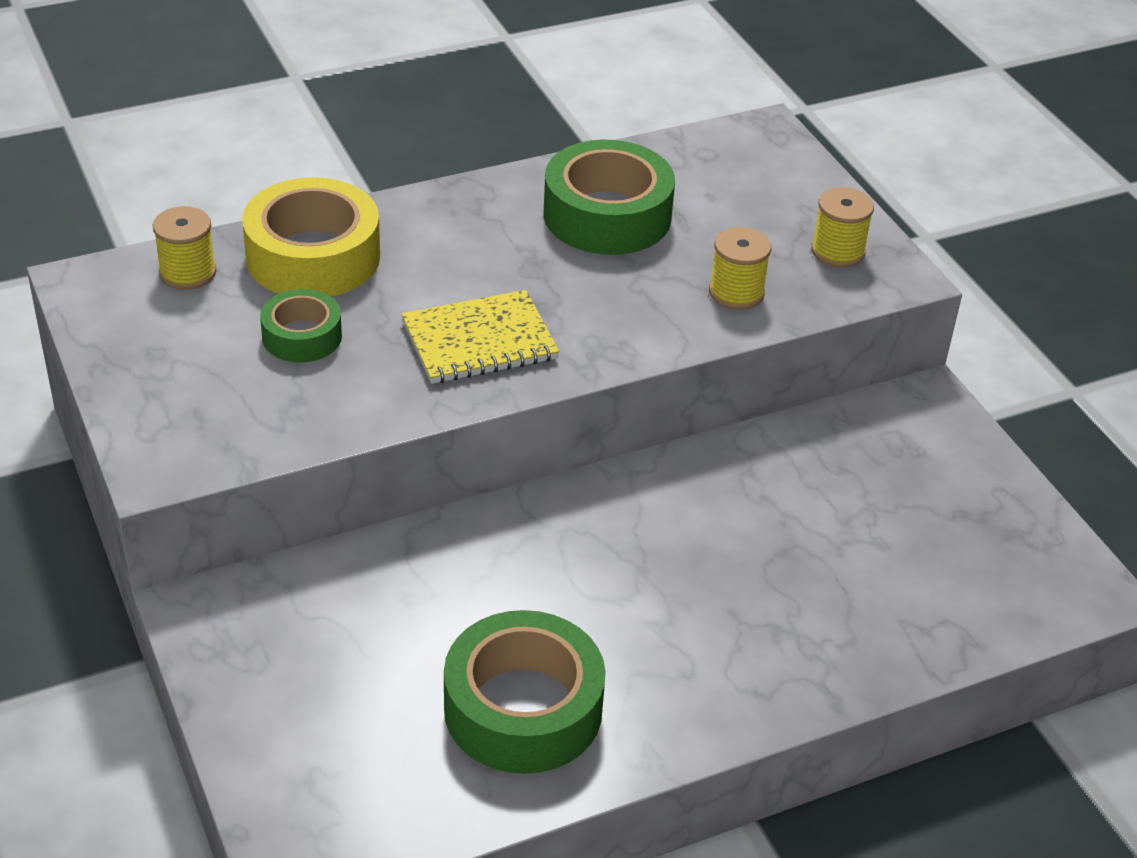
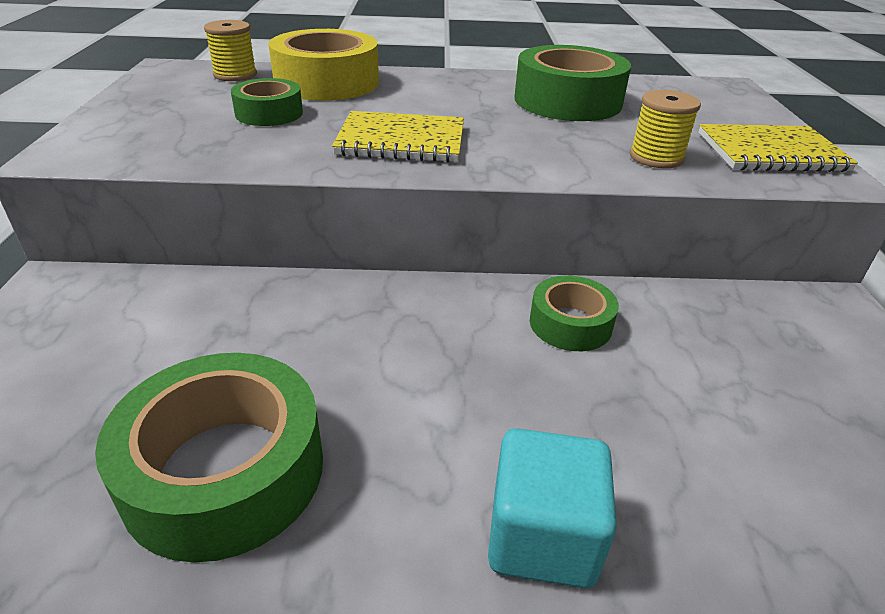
camera: 25 degrees right, 5 degrees down
yellow spool [811,187,874,267] -> yellow notebook [698,124,858,172]
none -> turquoise cube [488,428,617,588]
none -> green tape [530,276,619,351]

